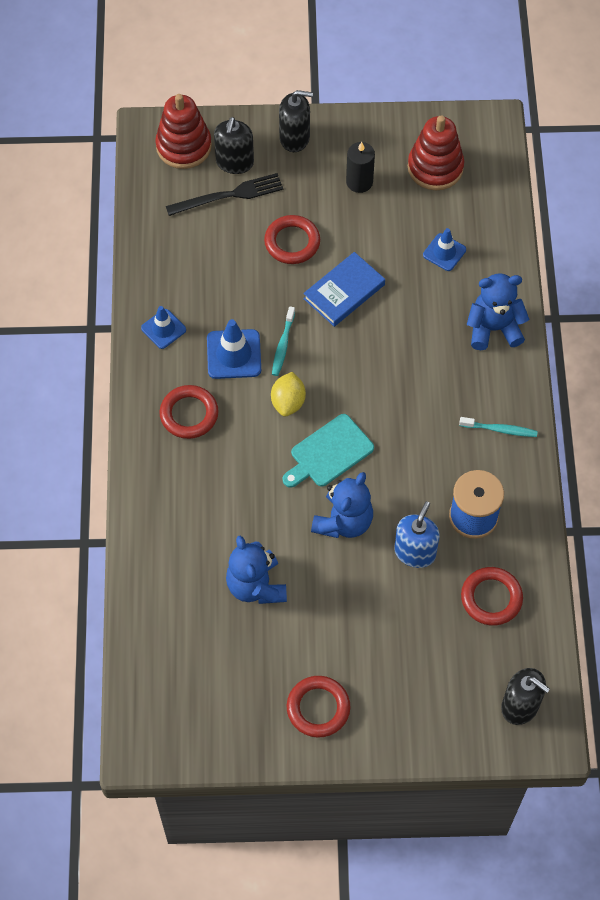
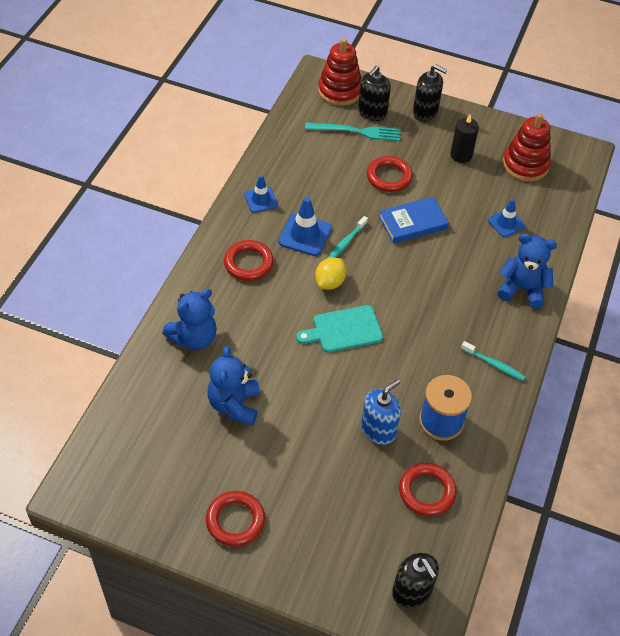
camera: 20 degrees right, 10 degrees down
black fork [166,173,283,216] -> turquoise fork [305,122,401,141]
blue teddy bear [311,472,373,538] -> blue teddy bear moved to [162,289,217,350]

